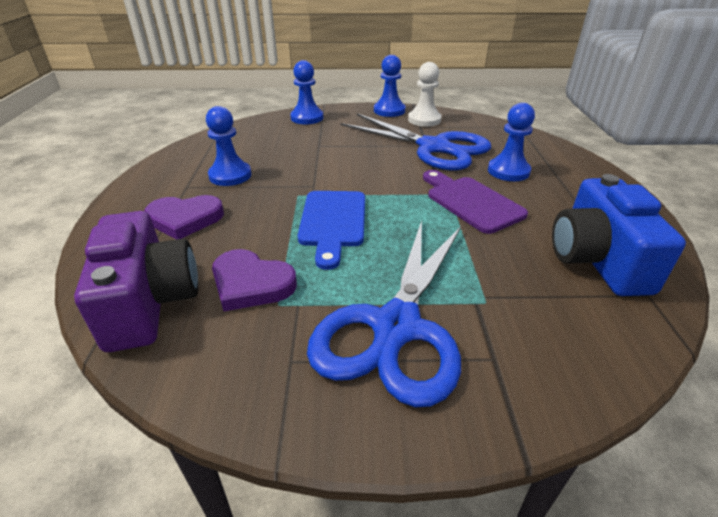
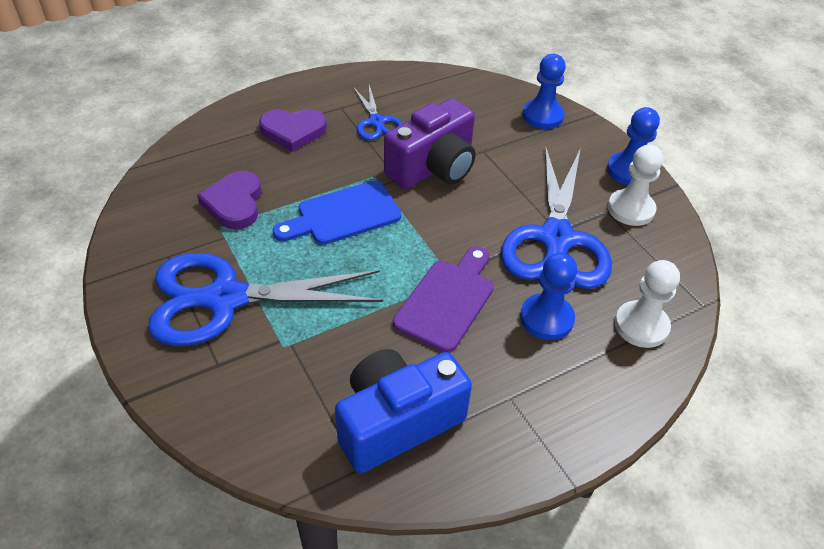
camera: 60 degrees right, 10 degrees up
purple camera [74,211,198,352] -> purple camera moved to [384,98,476,189]
purple heart [144,195,224,240] -> purple heart turned 60 degrees counterclockwise [259,109,327,152]
blue pawn [206,106,251,186] -> blue scissors [353,85,403,140]
none -> white pawn [615,260,680,348]

